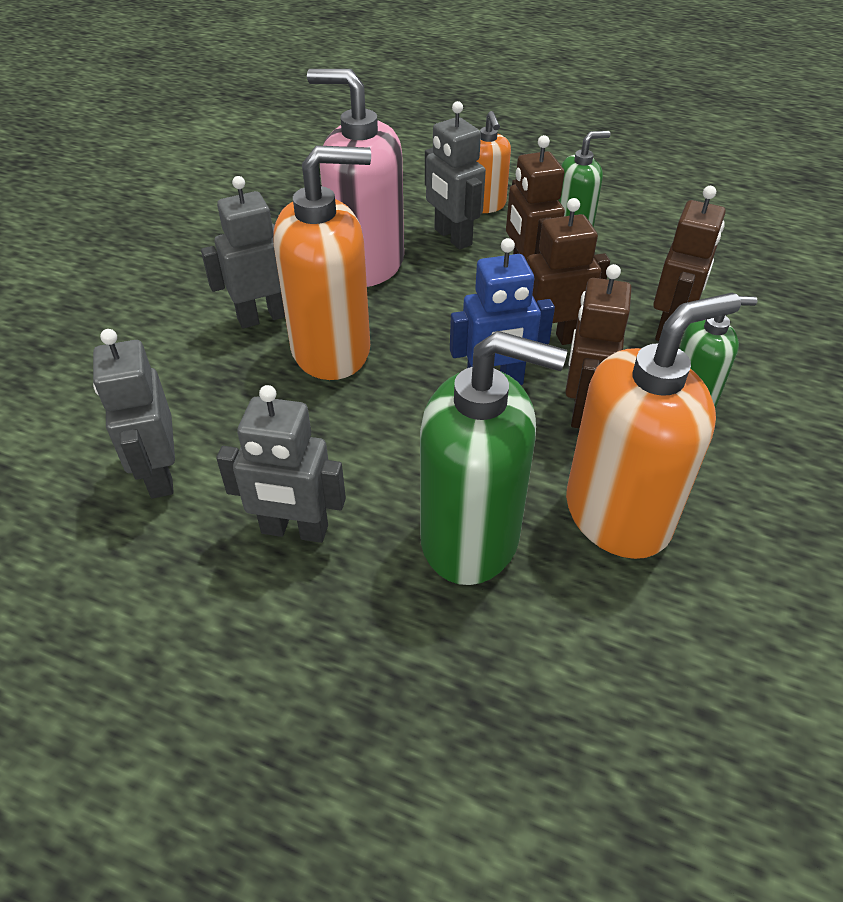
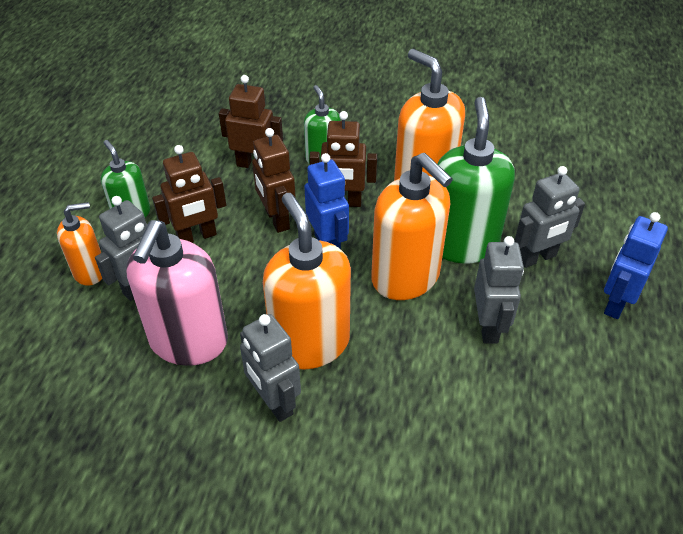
camera: 100 degrees left, 0 degrees up
grey robot [93,329,175,498] -> grey robot moved to [514,166,585,268]
none -> orange soap dispenser [371,153,453,300]
none -> blue robot [604,212,668,319]

